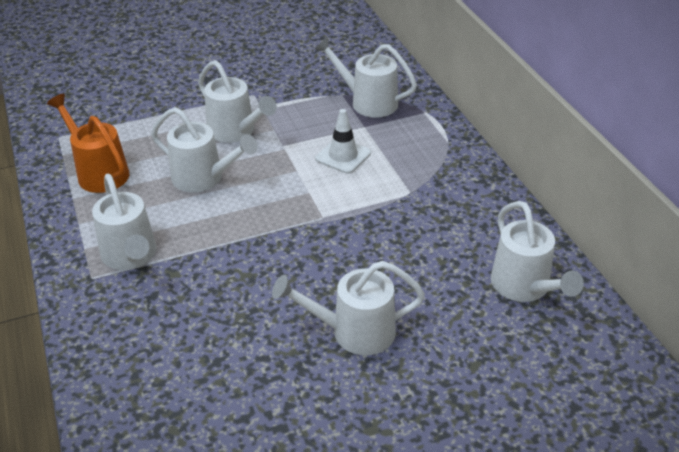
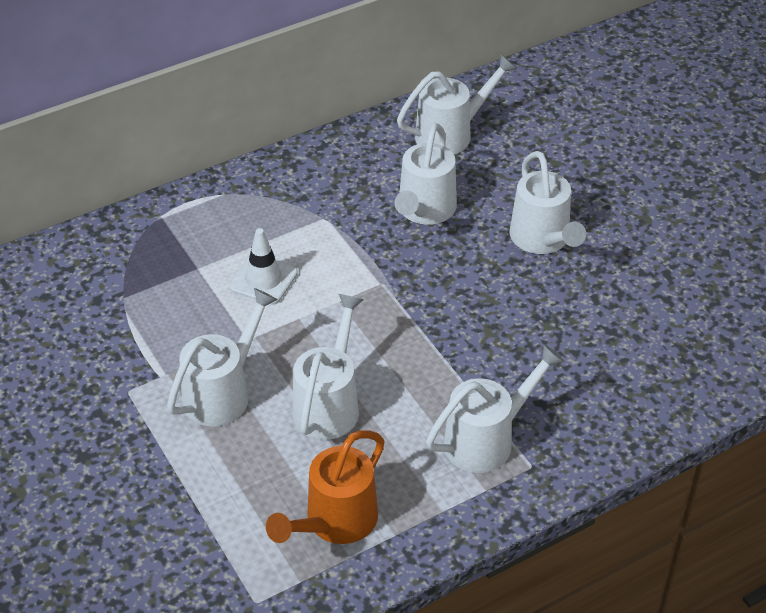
camera: 100 degrees left, 5 degrees up
white watering can [315,37,417,118] -> white watering can moved to [394,123,457,225]

